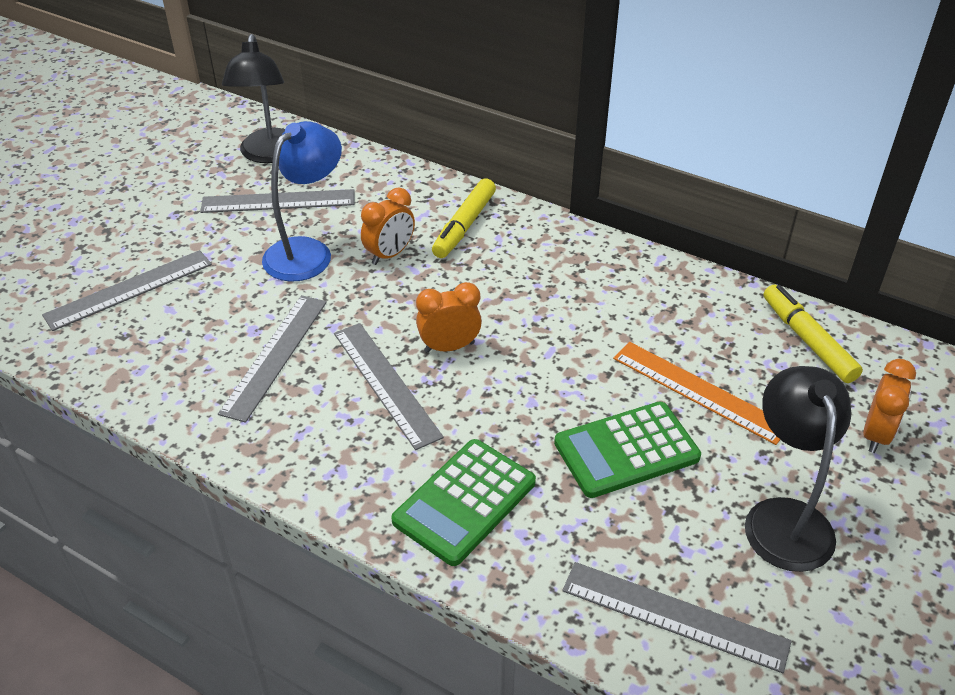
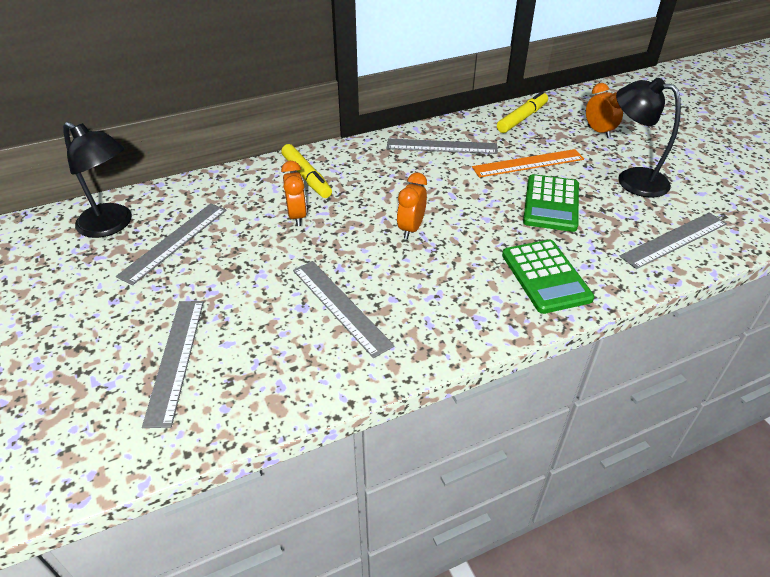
camera: 55 degrees left, 0 degrees up
blue lamp [262,121,342,282] -> none
grey ruler [334,323,444,450] -> grey ruler moved to [387,139,498,154]
yellow marker [763,284,863,383] -> yellow marker turned 120 degrees clockwise [497,91,548,133]

